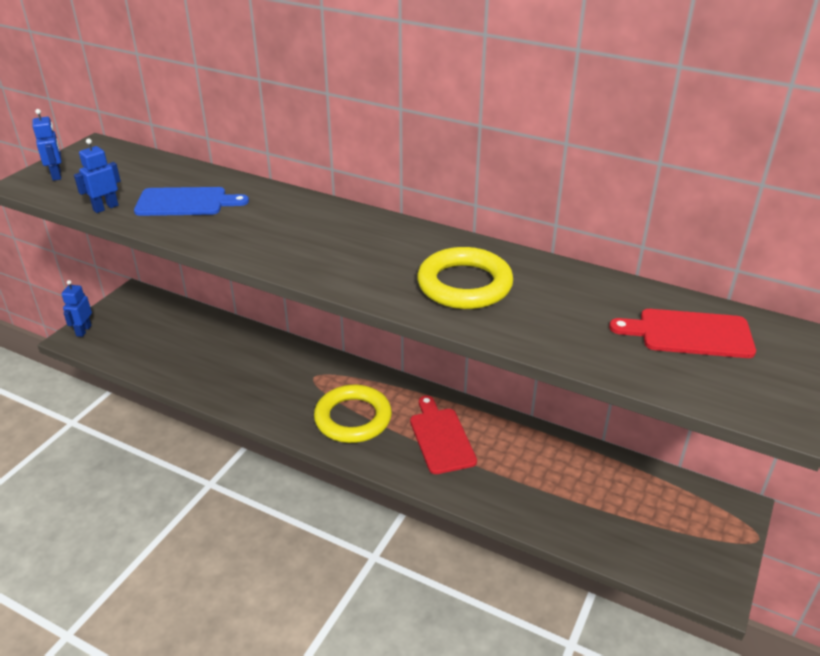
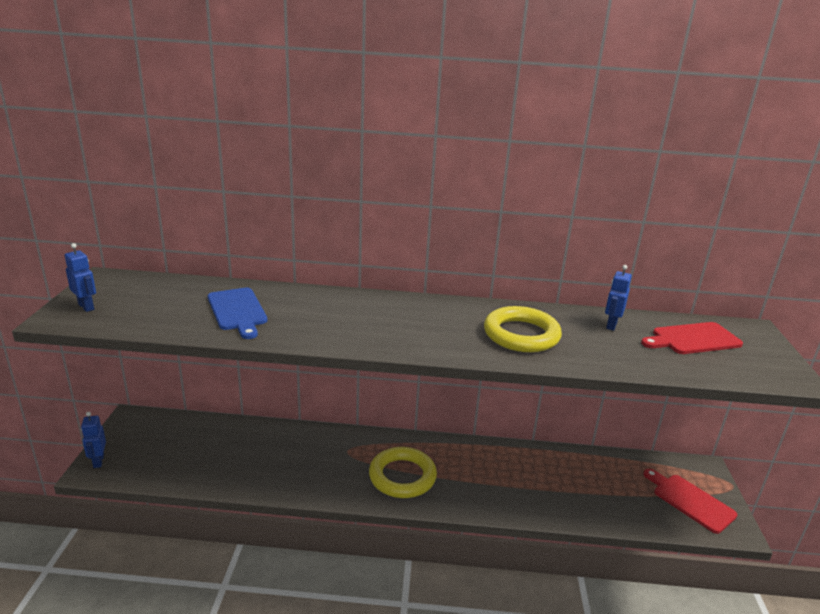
camera: 25 degrees left, 10 degrees down
blue robot [74,138,121,213] -> blue robot moved to [605,265,632,331]
blue cutting board [134,187,249,216] -> blue cutting board turned 90 degrees clockwise [208,287,267,339]
red cutting board [410,395,477,474] -> red cutting board moved to [644,469,737,534]

